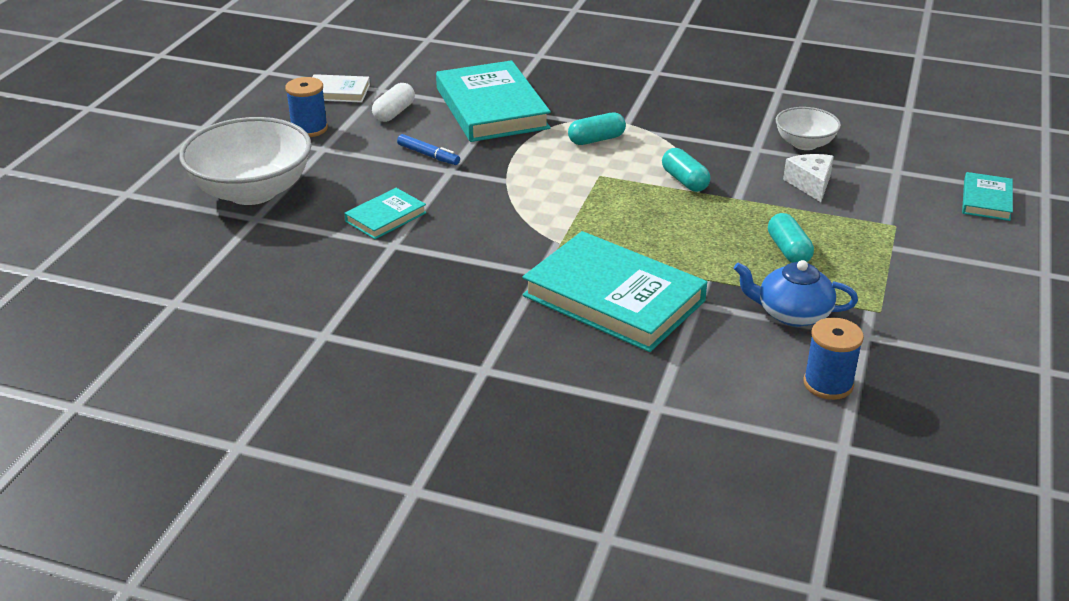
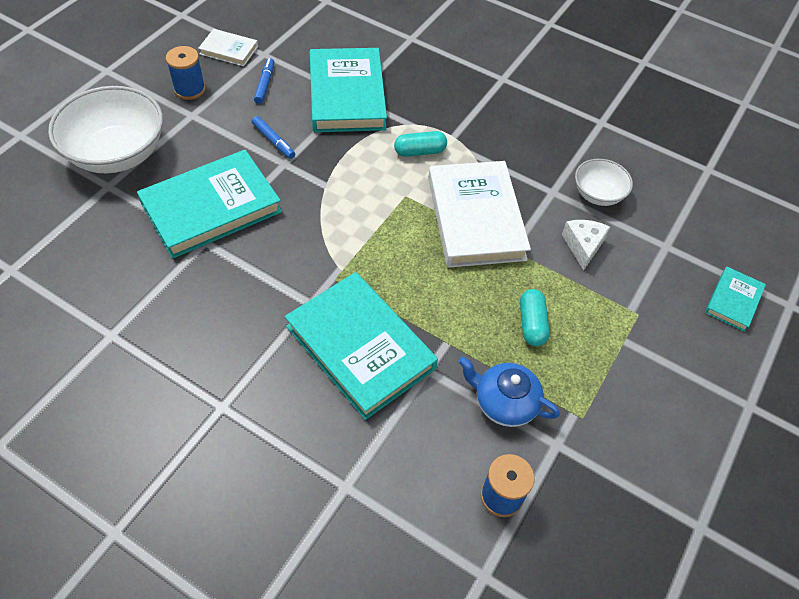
camera: 10 degrees right, 20 degrees up
turquoise book [344,188,427,239] -> turquoise book [137,150,282,259], size x2.04
white capsule [372,83,415,122] -> blue marker [254,58,274,104]
turquoise capsule [662,148,711,192] -> white book [428,161,531,268]

